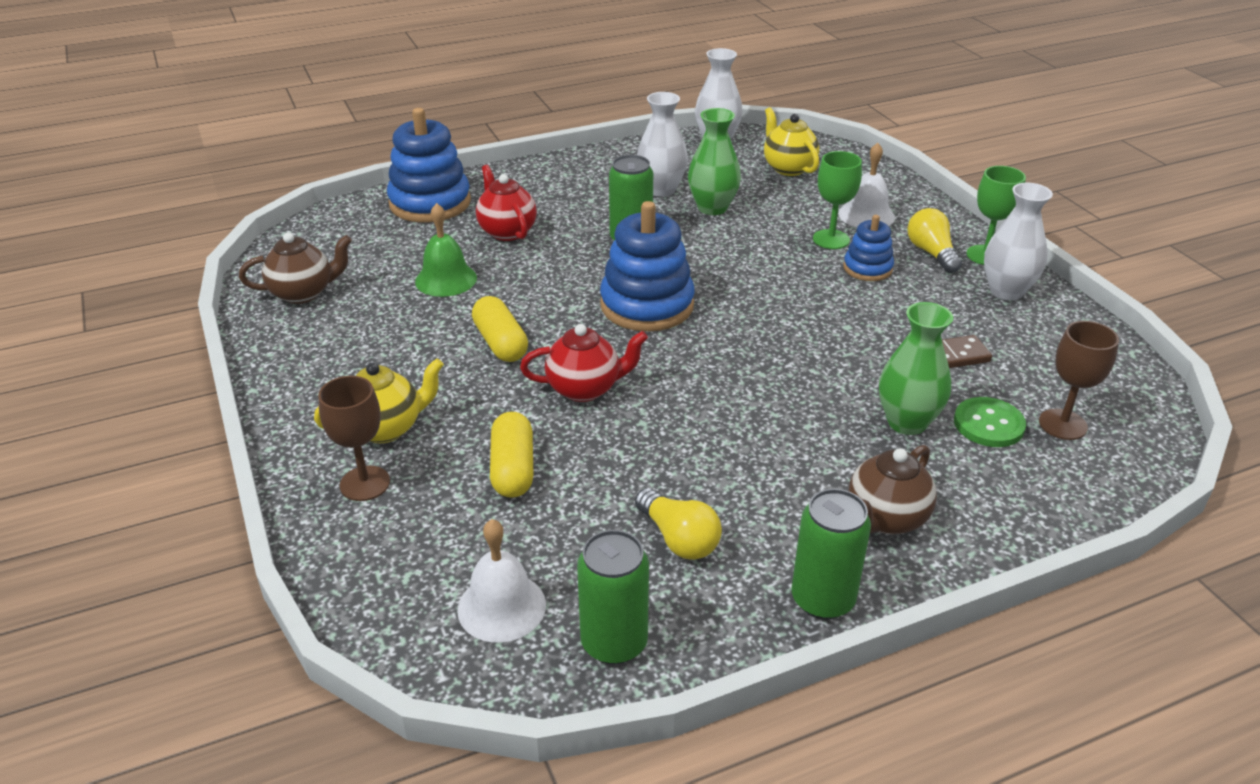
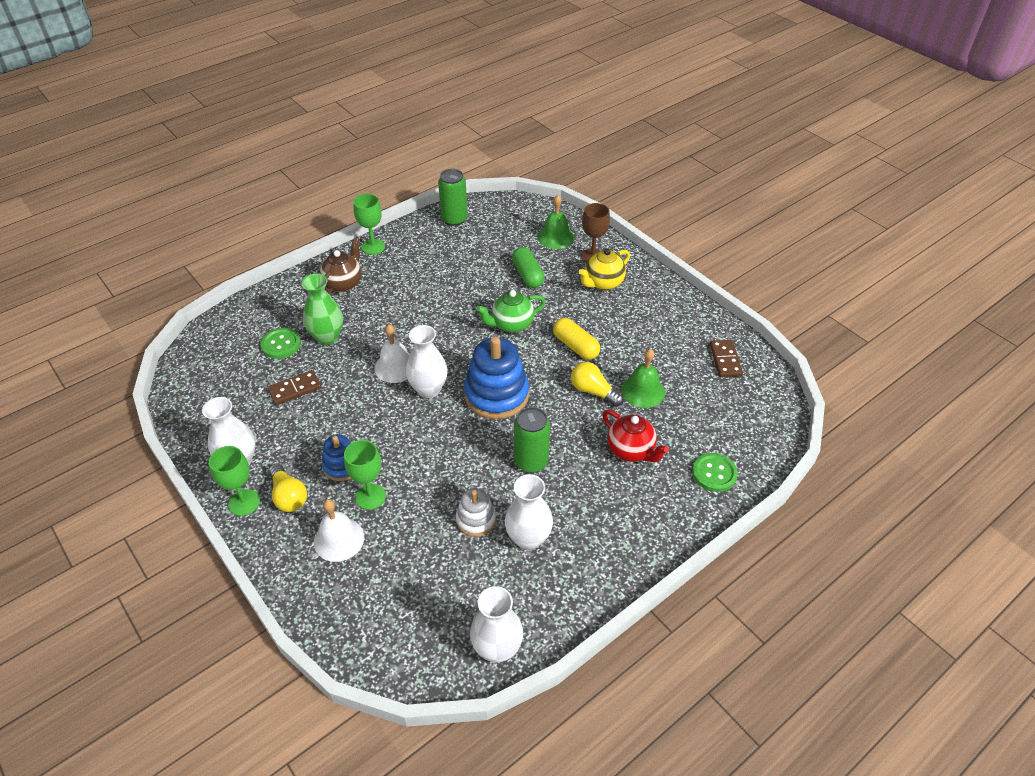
camera: 165 degrees right, 10 degrees up
brown teapot [239,232,352,304] -> brown domino [710,340,743,377]
blue stacking toy [387,108,471,222] -> green button [692,453,738,492]
white bell [457,519,546,643] -> white bell moved to [374,324,410,383]
yellow capsule [490,412,533,498] -> green capsule [512,247,544,288]
red teapot [520,324,648,402] -> green teapot [476,290,546,333]
yellow light bulb [635,488,722,560] -> yellow light bulb moved to [571,362,623,406]
green vase [688,108,741,215] -> white stacking toy [456,488,496,537]
yellow teapot [764,107,819,176] -> none
green can [791,489,871,619] -> green goblet [353,194,385,255]
brown goblet [1039,321,1119,440] -> none
none -> white vase [406,325,448,398]
none -> green bell [538,195,574,249]

